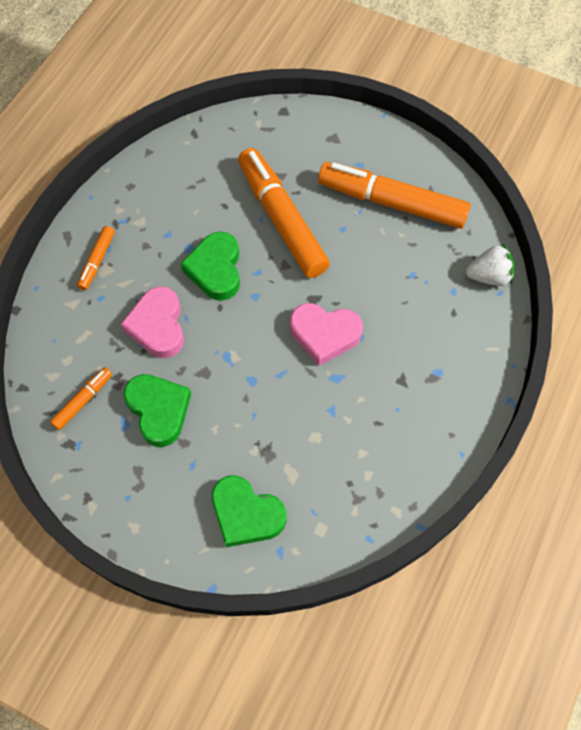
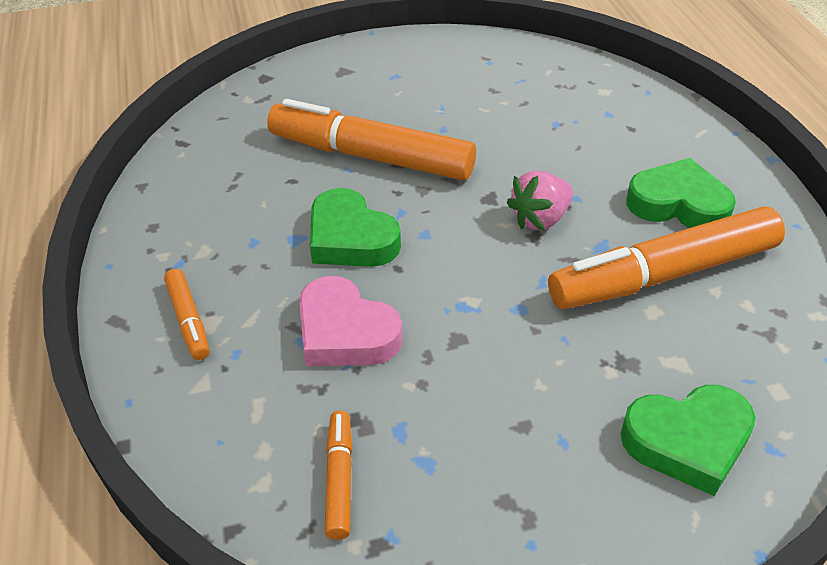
camera: 40 degrees left, 20 degrees down
green heart [123,374,191,447] -> green heart moved to [627,158,736,228]
pink heart [290,303,363,366] -> pink strawberry [506,171,573,231]
orange marker [318,162,471,229] -> orange marker moved to [548,206,785,309]
white strawberry [466,243,515,286] -> none

